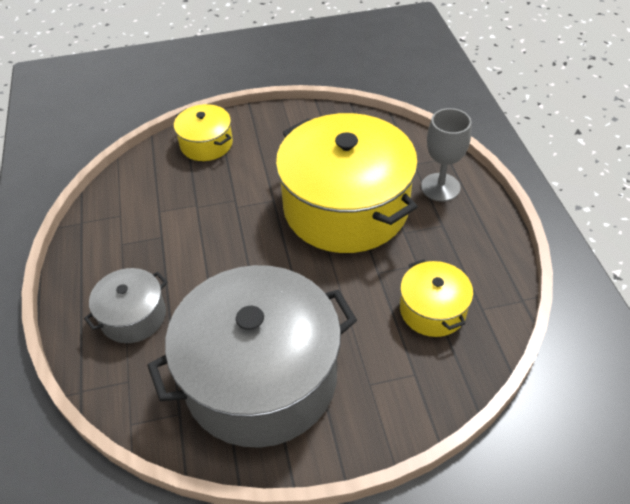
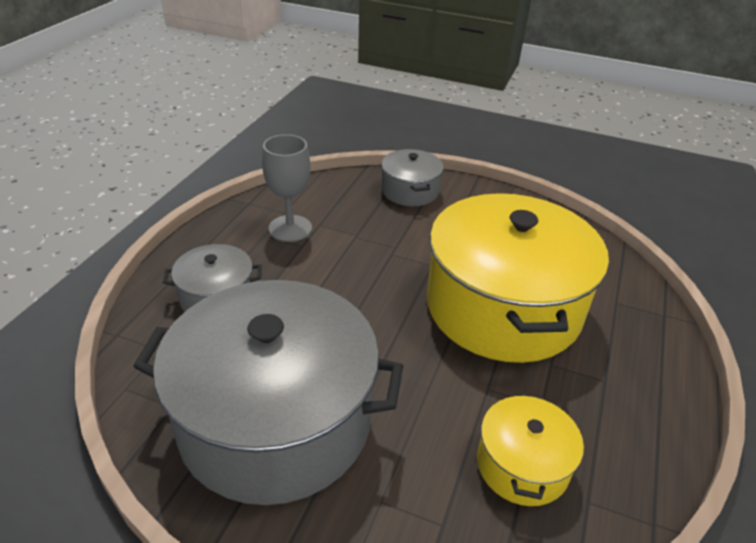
camera: 30 degrees right, 10 degrees down
yellow pot [174,104,233,161] -> grey pot [381,149,444,206]
grey goblet [421,108,472,201] -> grey goblet moved to [262,134,312,242]

